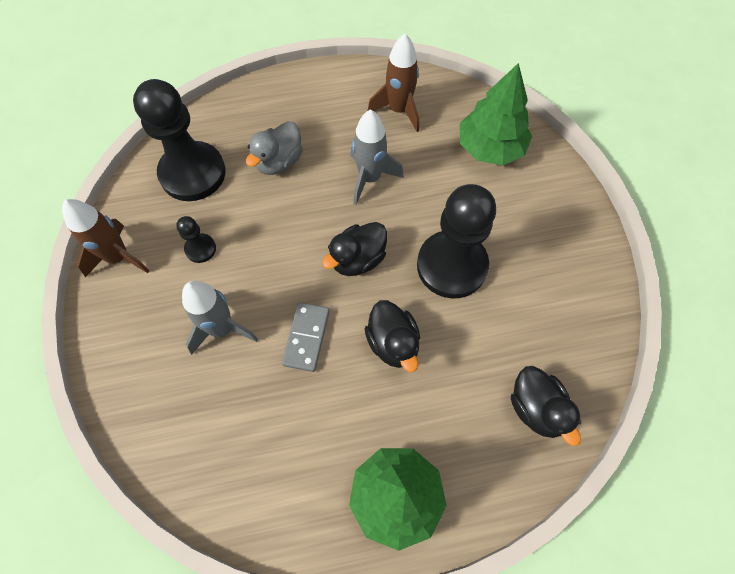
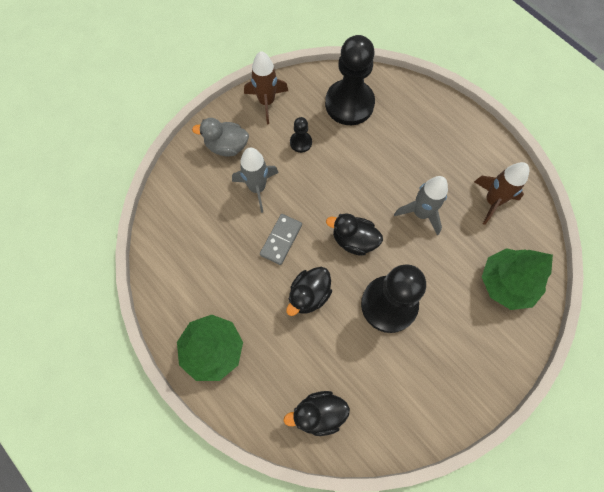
camera: 60 degrees right, 5 degrees up
grey duck [246,121,303,175] -> grey duck moved to [192,118,249,156]
grey domino [282,302,330,372] -> grey domino turned 45 degrees counterclockwise [260,214,302,265]
black duck [511,366,582,446] -> black duck turned 45 degrees clockwise [284,391,350,436]

